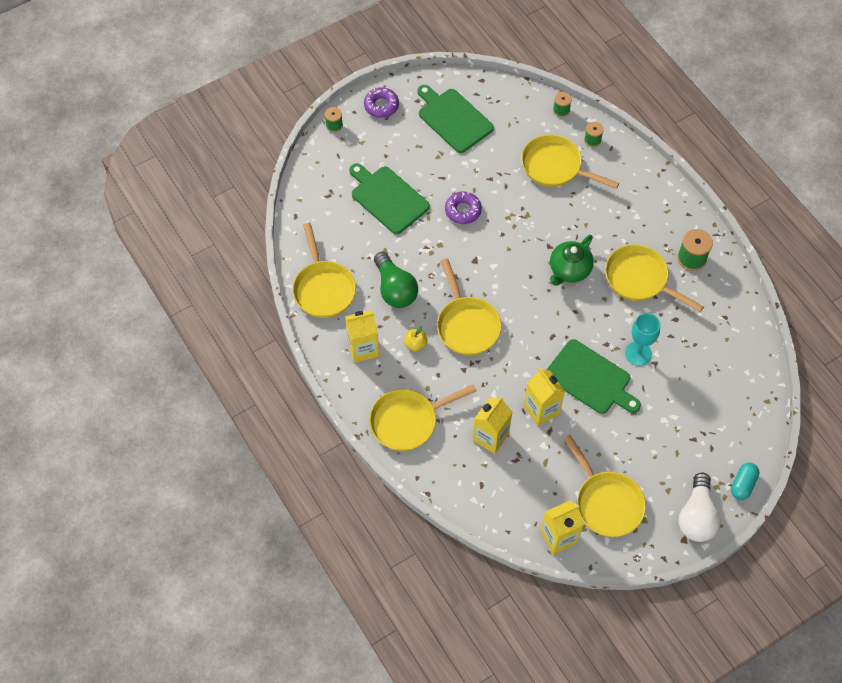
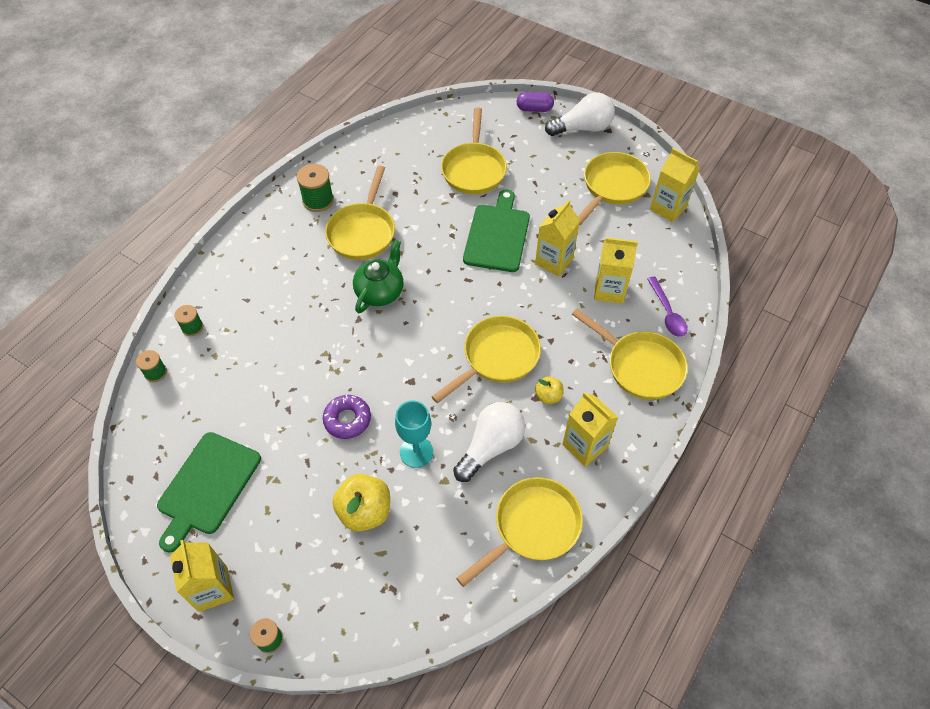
camera: 115 degrees left, 5 degrees down
green cutting board [349,163,430,234] -> yellow apple [333,474,390,532]
purple donut [364,87,399,118] -> yellow carton [170,540,234,612]
green light bulb [374,252,418,308] -> white light bulb [453,402,525,482]
yellow pan [521,134,619,189] -> yellow pan moved to [441,107,507,194]
green teapot [550,235,594,286] -> green teapot turned 75 degrees counterclockwise [353,240,404,313]
turquoise goblet [625,313,661,366] -> turquoise goblet moved to [395,401,433,468]
turquoise capsule [731,463,759,500] -> purple capsule [517,92,554,112]
none -> purple spoon [647,276,688,337]

